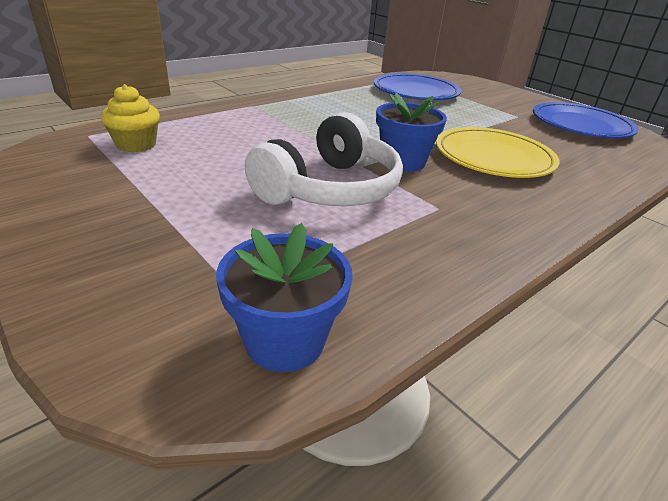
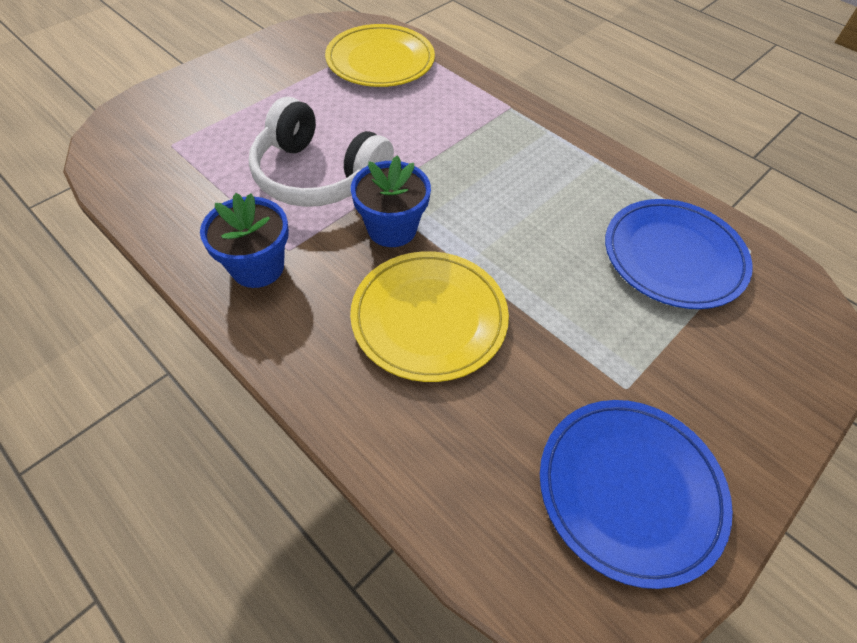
camera: 85 degrees right, 20 degrees up
yellow cupcake [101,84,160,152] -> yellow plate [325,24,435,87]
blue flower pot [216,223,352,372] -> blue flower pot moved to [200,193,289,288]

